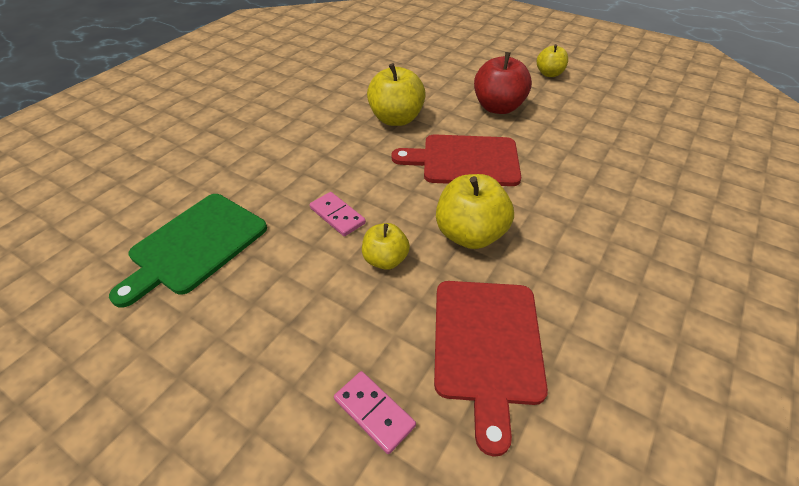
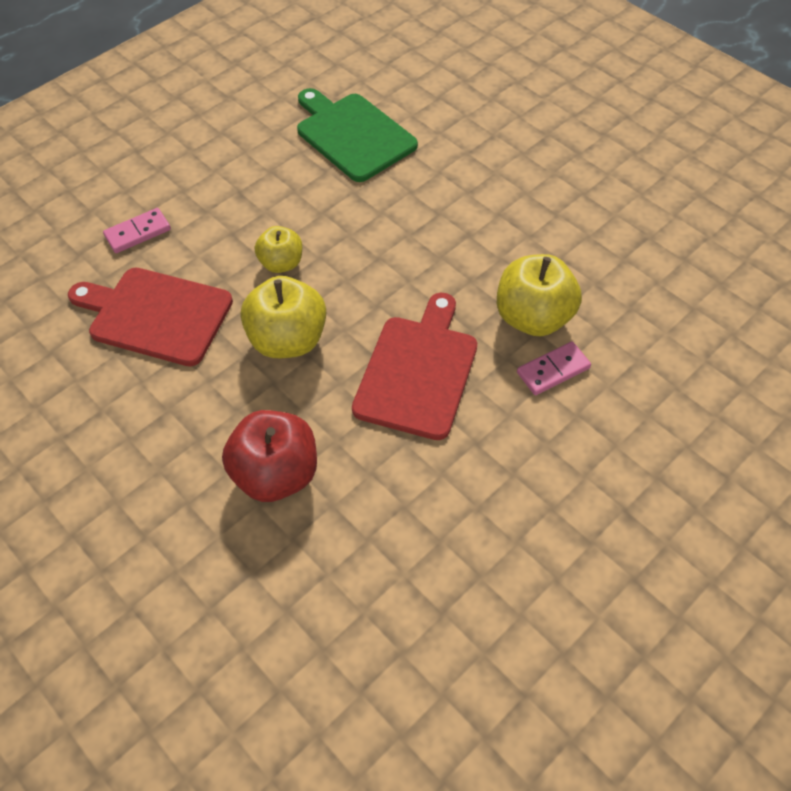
camera: 105 degrees right, 10 degrees up
pink domino [310,192,366,236] -> pink domino moved to [517,342,591,395]
red apple [474,52,532,114] -> red apple moved to [222,410,317,502]
yellow apple [537,44,568,77] -> none

